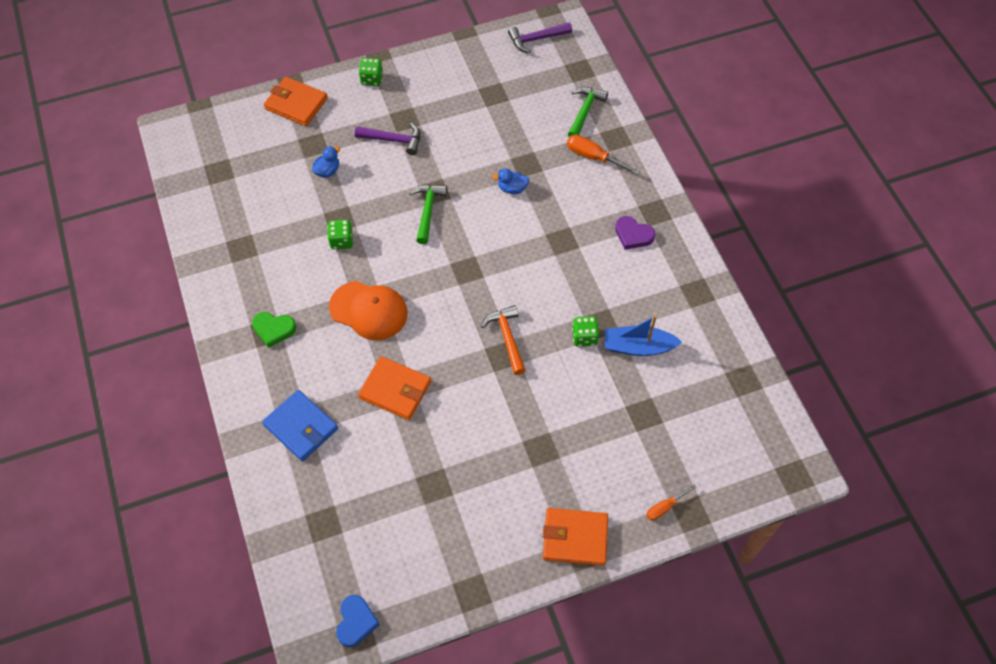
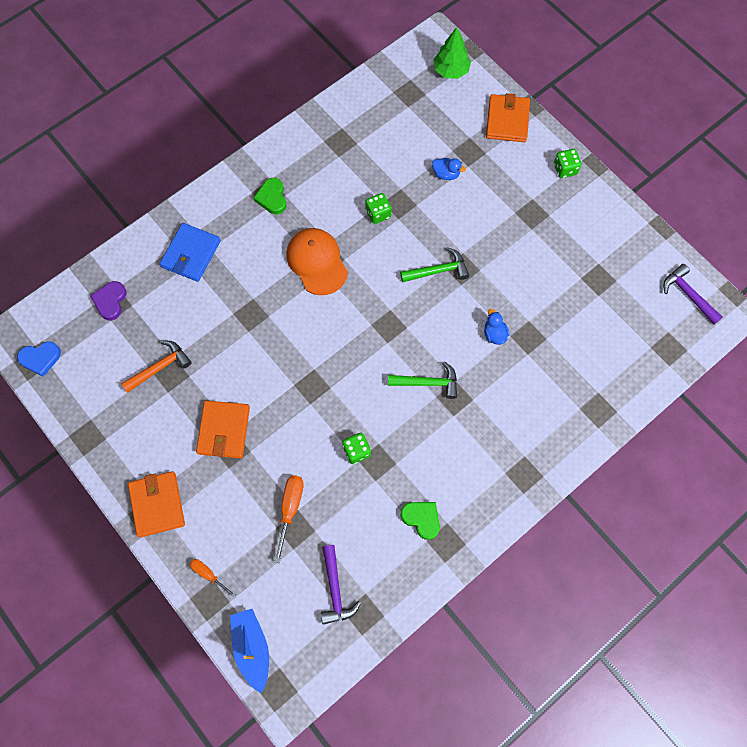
camera: 70 degrees right, 10 degrees up
orange cap [329,281,408,340] -> orange cap turned 150 degrees clockwise [286,228,348,295]
purple hammer [355,123,420,155] -> purple hammer moved to [321,545,361,625]
orange wallet [358,356,431,420] -> orange wallet moved to [196,401,250,458]
orange hammer [481,305,526,375] -> orange hammer moved to [121,341,192,393]
orange screwdriver [567,135,640,175] -> orange screwdriver moved to [274,475,304,563]
green hammer [568,87,608,137] -> green hammer moved to [388,361,457,399]
blue boat [605,315,682,356] -> blue boat moved to [230,609,269,693]
purple heart [615,216,655,250] -> purple heart moved to [90,281,127,320]
none -> green heart [401,502,440,540]
none -> green tree [433,27,471,79]

